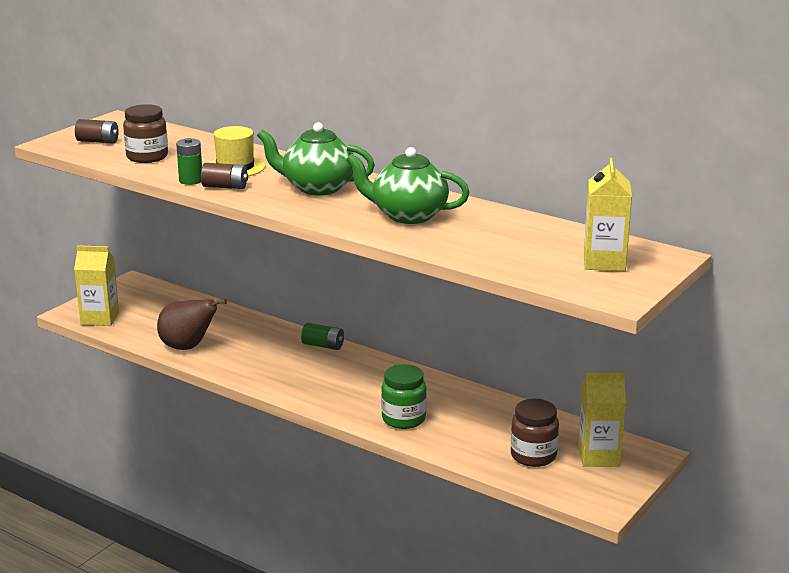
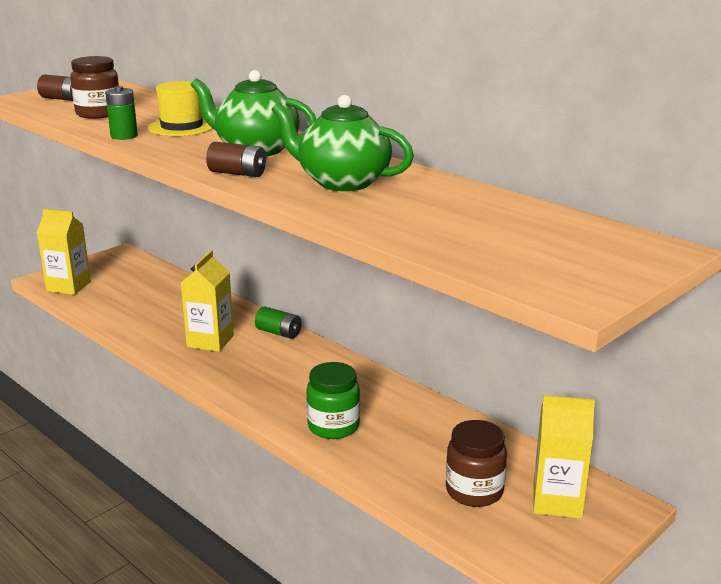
camera: 10 degrees right, 0 degrees up
brown pear [157,299,227,350] -> none
brown battery [201,163,248,189] -> brown battery moved to [206,142,266,177]
yellow carton [584,158,632,271] -> yellow carton moved to [181,250,234,352]

